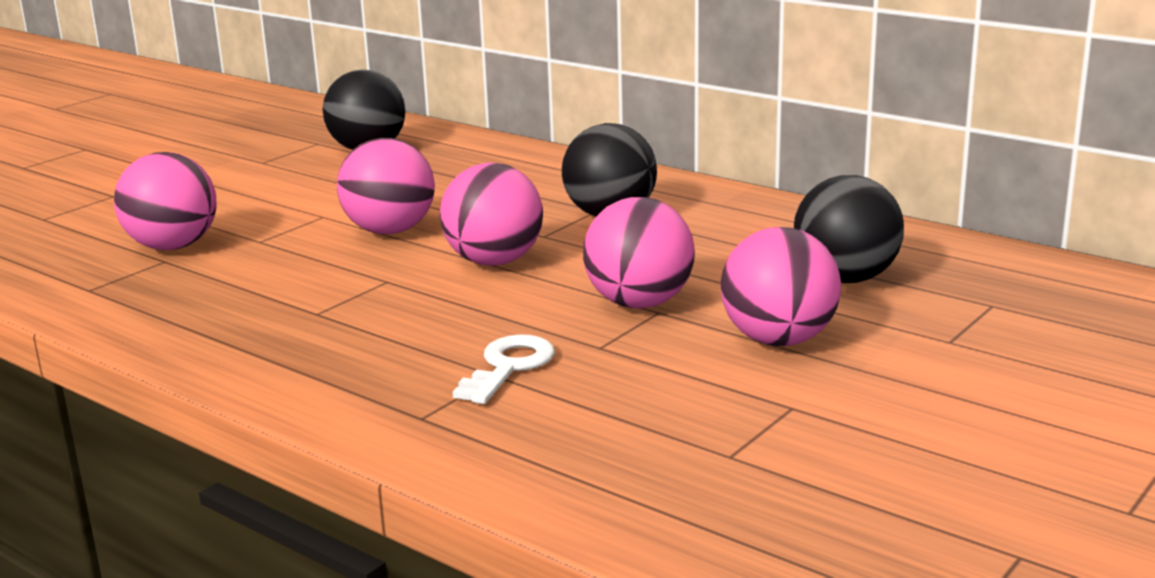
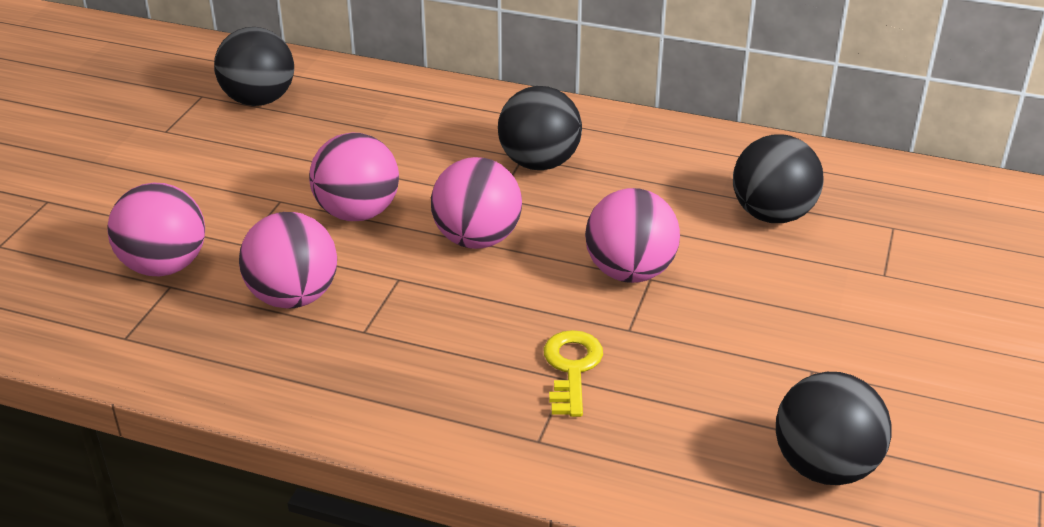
camera: 20 degrees left, 15 degrees up
white key [453,334,555,404] -> yellow key [544,330,603,417]
pink ball [721,227,841,346] -> pink ball moved to [239,212,337,309]
none -> black ball [776,372,892,485]

